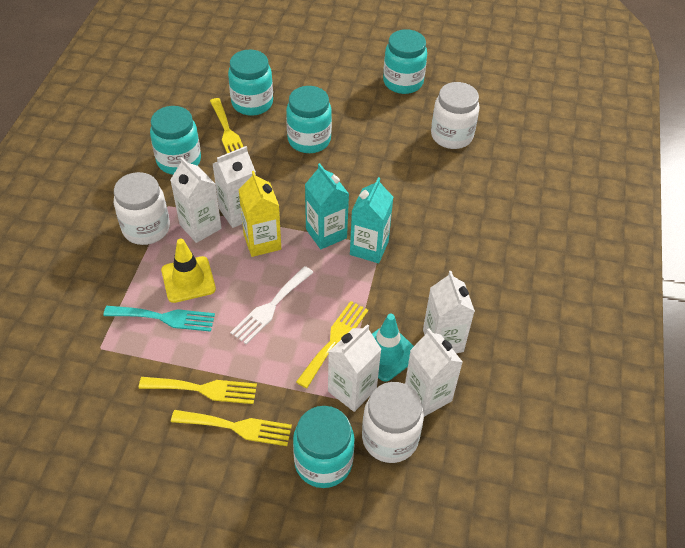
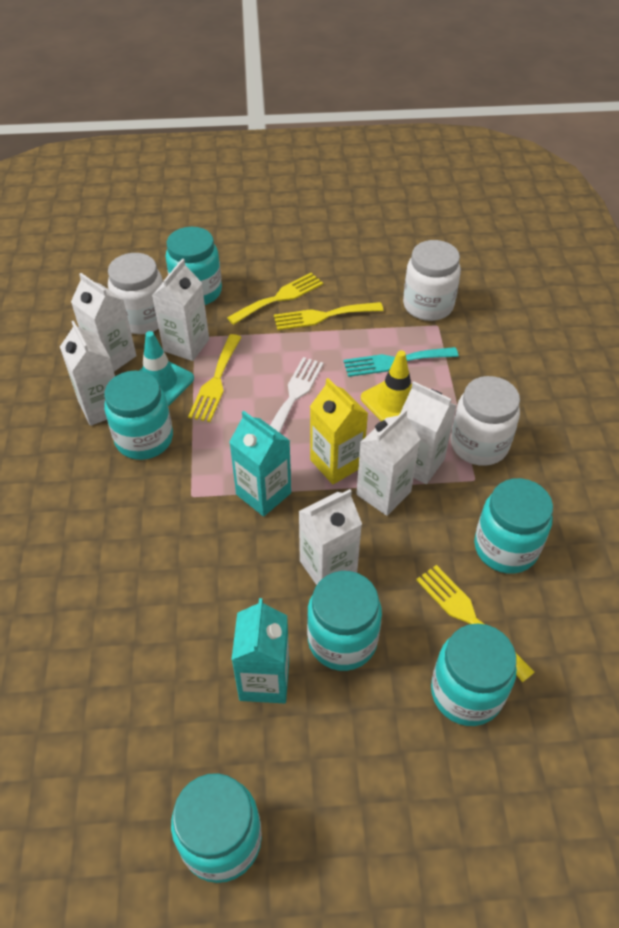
camera: 165 degrees right, 0 degrees up
yellow fork [171,410,292,446] -> yellow fork turned 150 degrees clockwise [227,273,323,325]
turquoise carton [350,177,393,263] -> turquoise carton moved to [231,598,289,704]
white jar [431,82,480,149] -> white jar moved to [403,240,461,321]
none -> turquoise jar [104,370,173,460]
none -> white carton [298,489,362,585]

